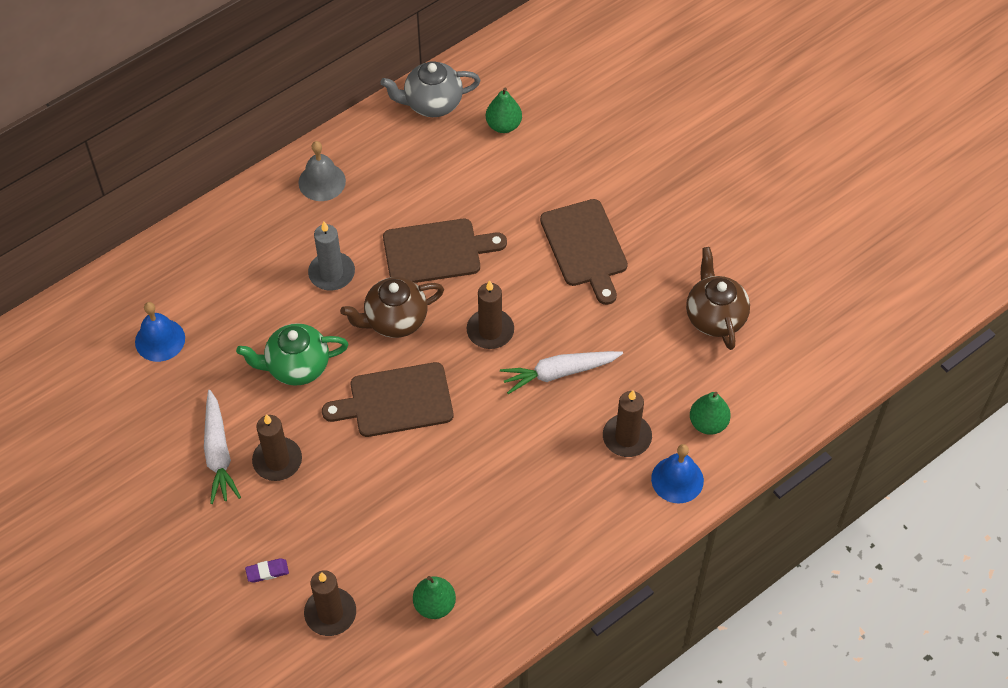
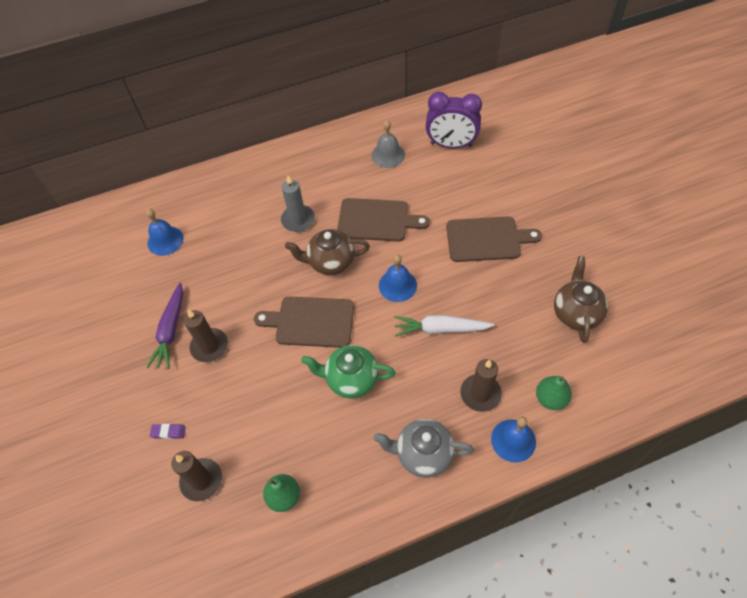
camera: 20 degrees right, 0 degrees up
white carrot [204,390,241,504] -> purple carrot [146,282,183,369]
green teapot [236,323,349,386] -> green teapot moved to [301,345,396,398]
grey bell [298,141,346,201] -> grey bell moved to [371,120,405,168]
grey teapot [380,61,481,117] -> grey teapot moved to [373,419,474,478]
brown candle [467,280,514,349] -> blue bell [379,254,417,302]
green pear [486,87,522,133] -> purple clock [426,92,482,148]
brown cutting board [540,199,628,305] -> brown cutting board turned 90 degrees counterclockwise [446,216,542,262]

